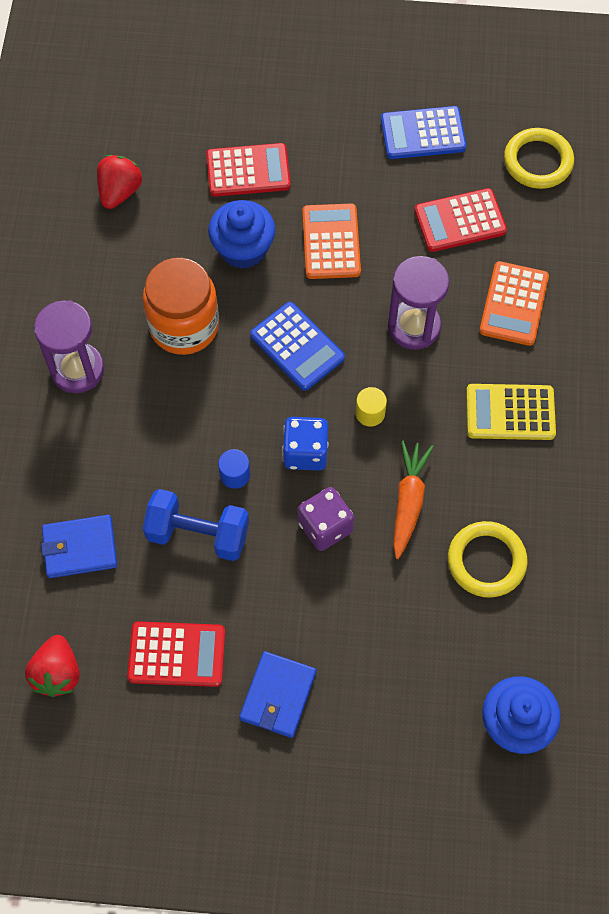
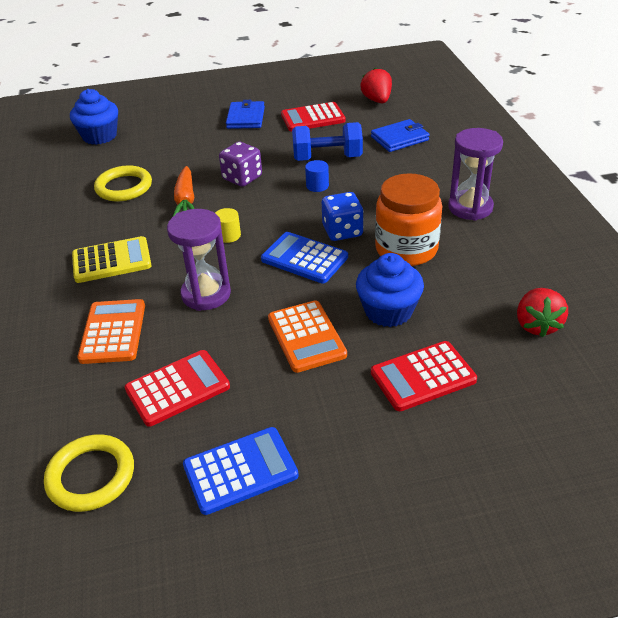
camera: 165 degrees right, 25 degrees down
blue dice [282,417,328,471] -> blue dice moved to [322,192,364,241]

